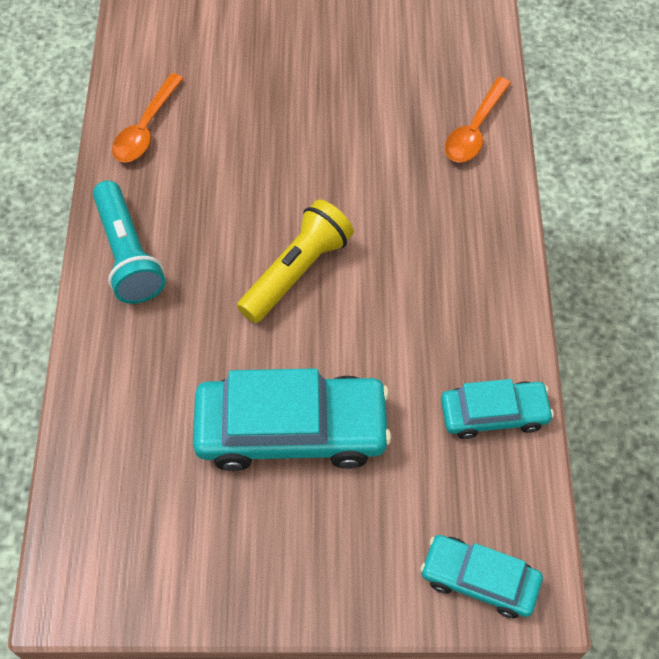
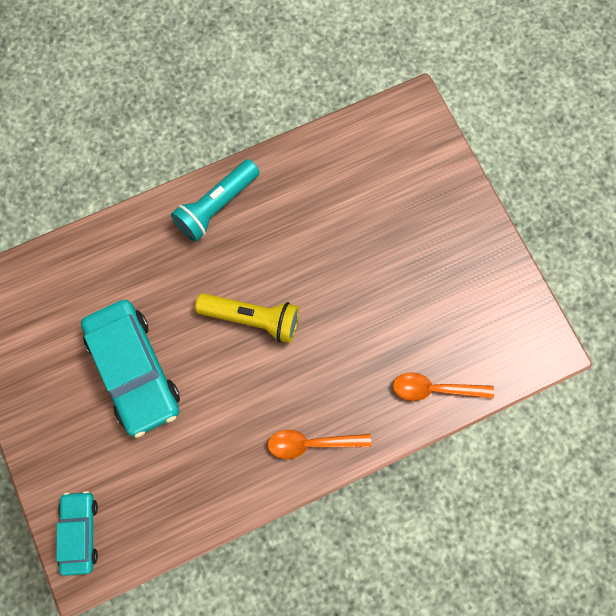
camera: 65 degrees right, 15 degrees up
orange spoon [112,73,184,162] -> orange spoon moved to [267,430,371,459]
turquoise car [441,379,554,439] -> none

